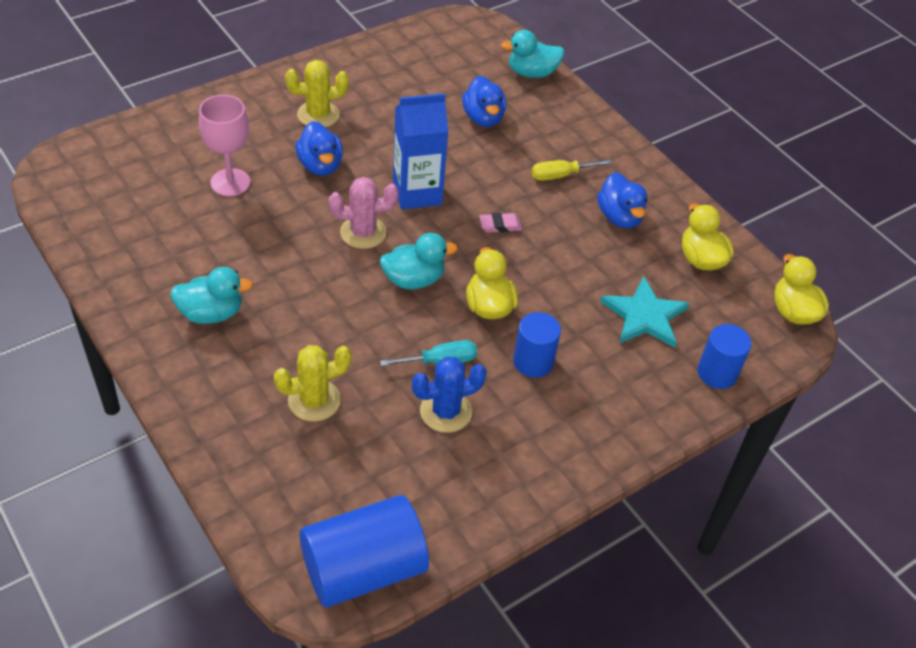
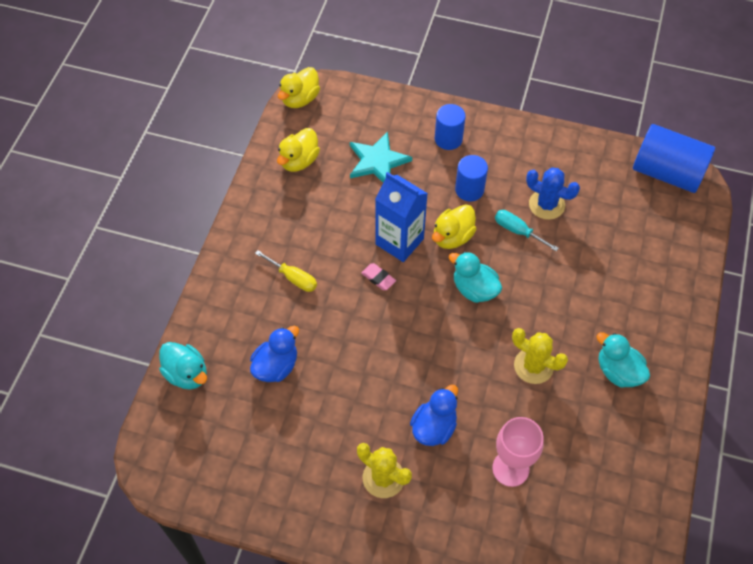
camera: 125 degrees left, 10 degrees up
yellow cactus [274,345,352,422] -> yellow cactus moved to [512,328,568,384]
pink cactus [329,177,399,249] -> none
blue carton [393,93,449,210] -> blue carton moved to [375,172,428,262]
blue duck [597,172,647,228] -> none
blue cylinder [697,324,752,389] -> blue cylinder moved to [435,104,466,150]

